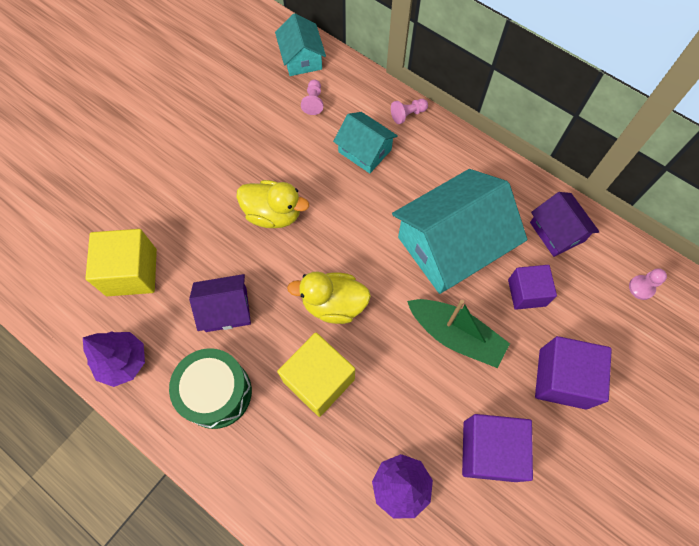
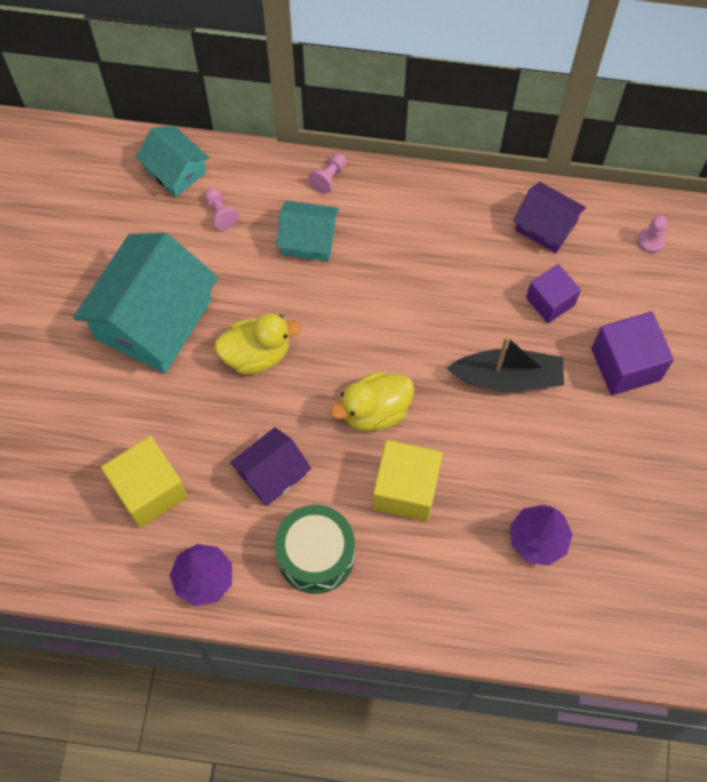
camera: 30 degrees left, 0 degrees up
turquoise house [392,169,527,294] -> turquoise house moved to [73,233,218,373]
green boat [407,299,510,368] -> black boat [446,336,564,391]
purple cube [462,414,533,482] -> none

